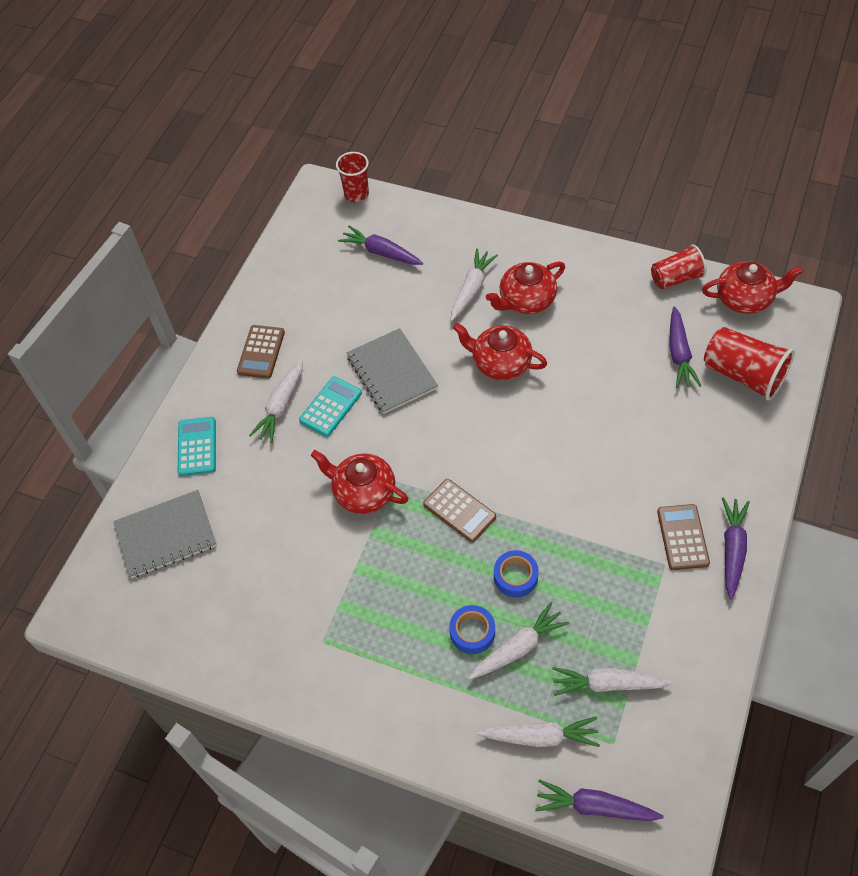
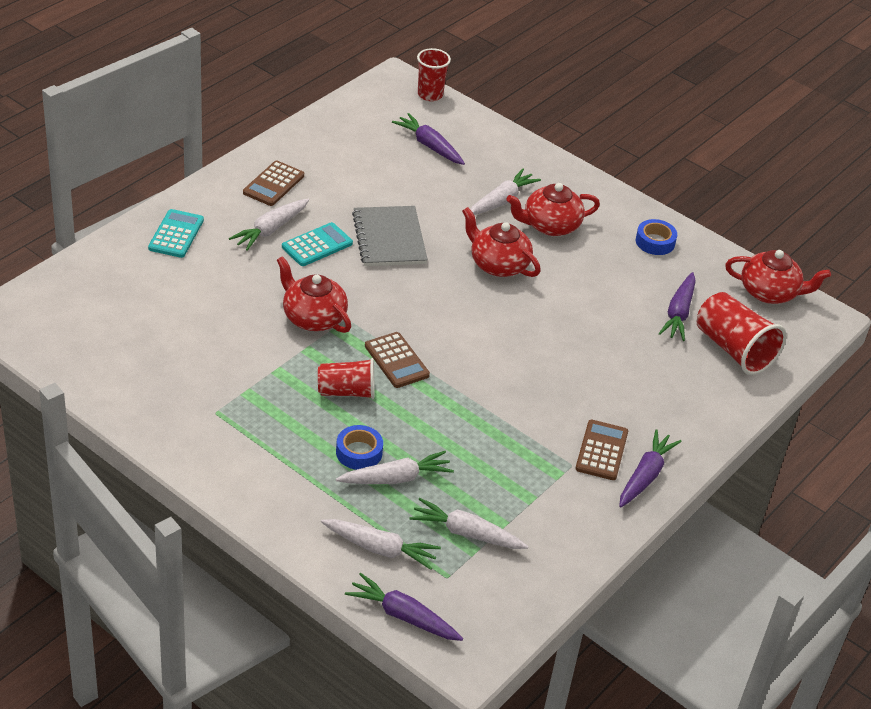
camera: 10 degrees right, 15 degrees down
grey notebook [113,490,217,578] -> none
blue tape [494,550,539,597] -> blue tape moved to [636,219,677,255]
red cup [651,244,707,289] -> red cup moved to [318,358,374,399]

